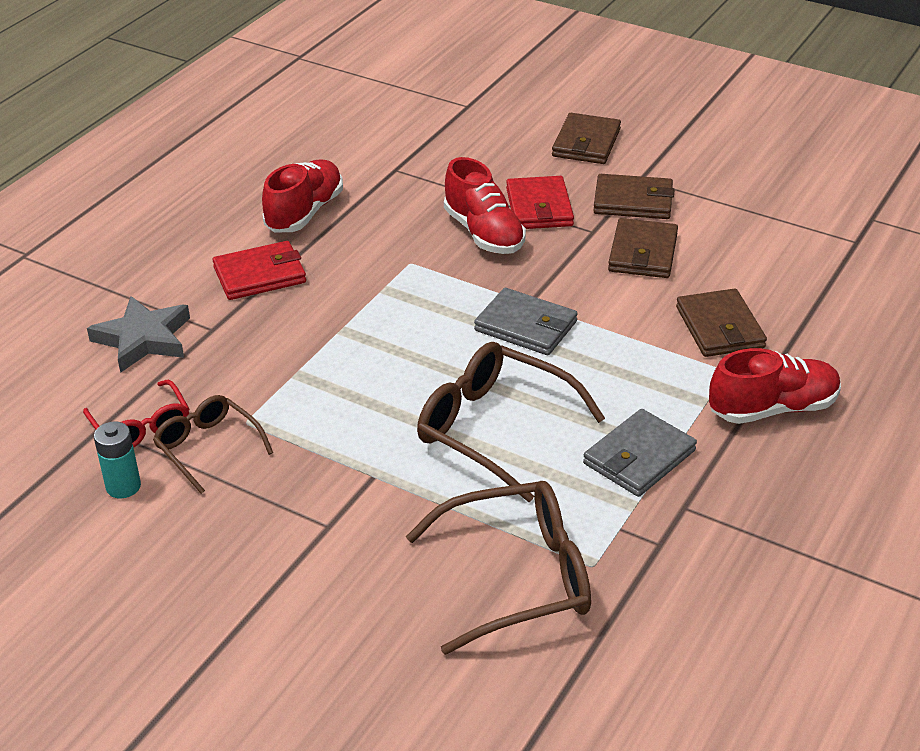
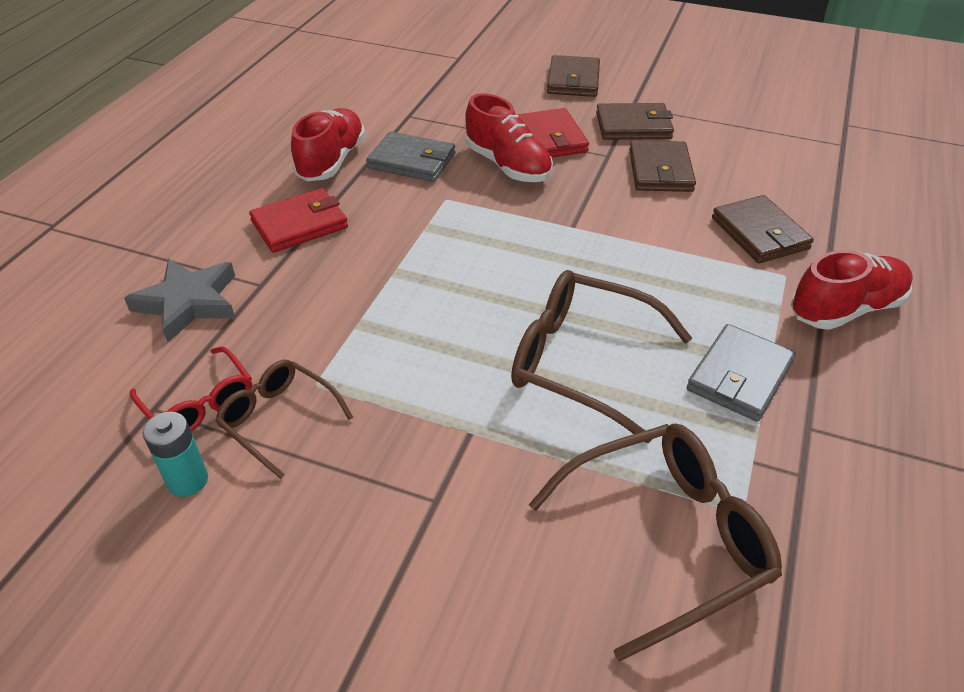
camera: 10 degrees left, 5 degrees up
grey wallet [474,288,578,355] -> grey wallet moved to [366,131,455,182]

